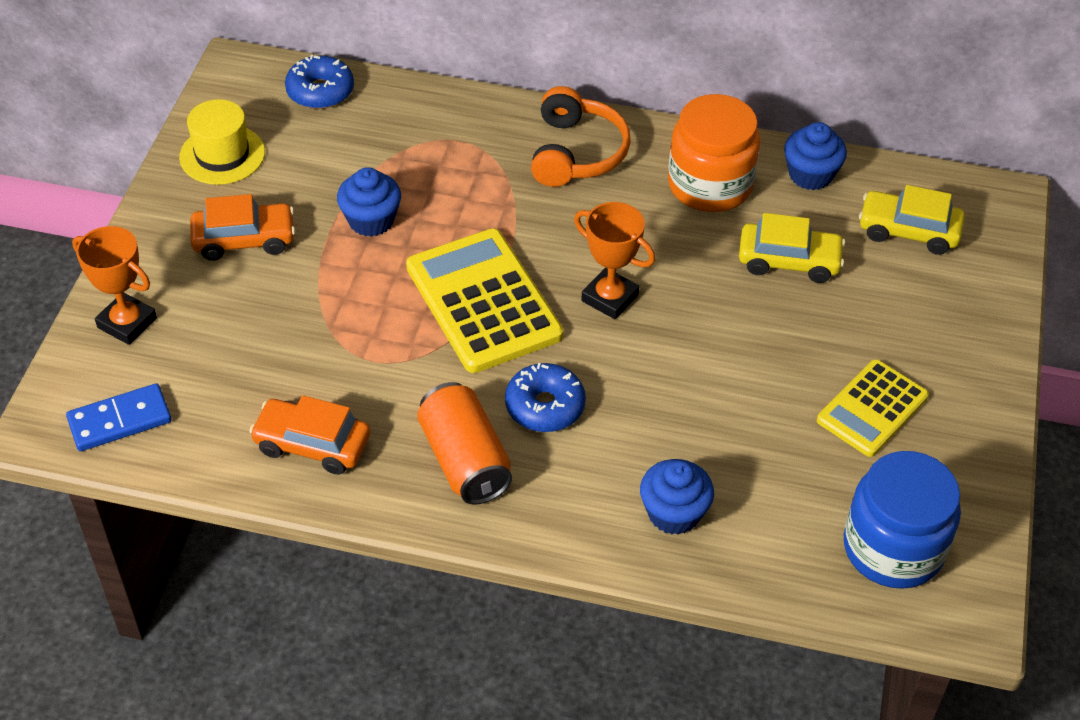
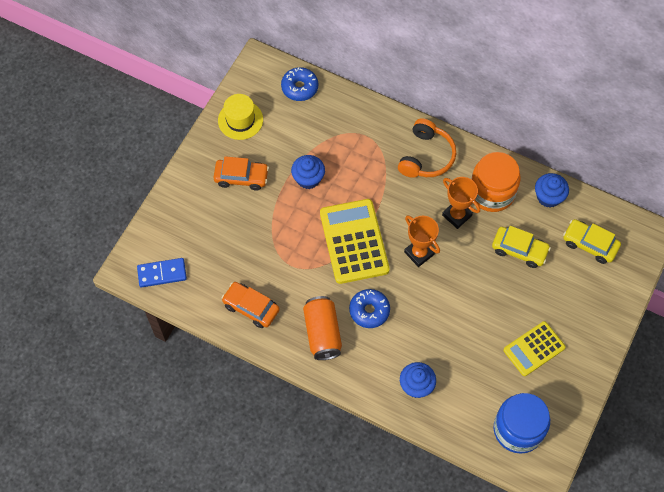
camera: 15 degrees right, 15 degrees up
orange trophy [72,226,157,345] -> orange trophy moved to [442,177,480,229]

